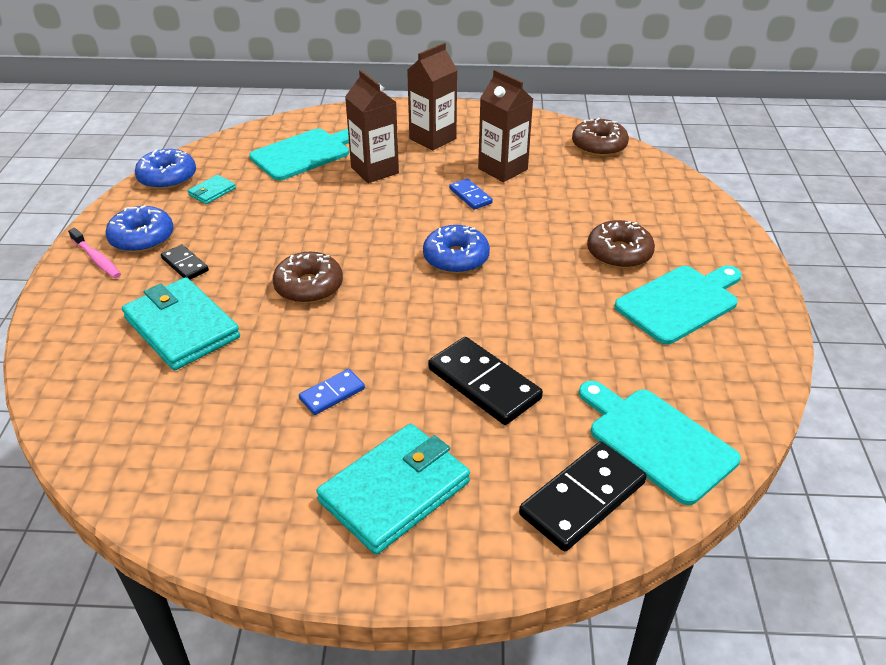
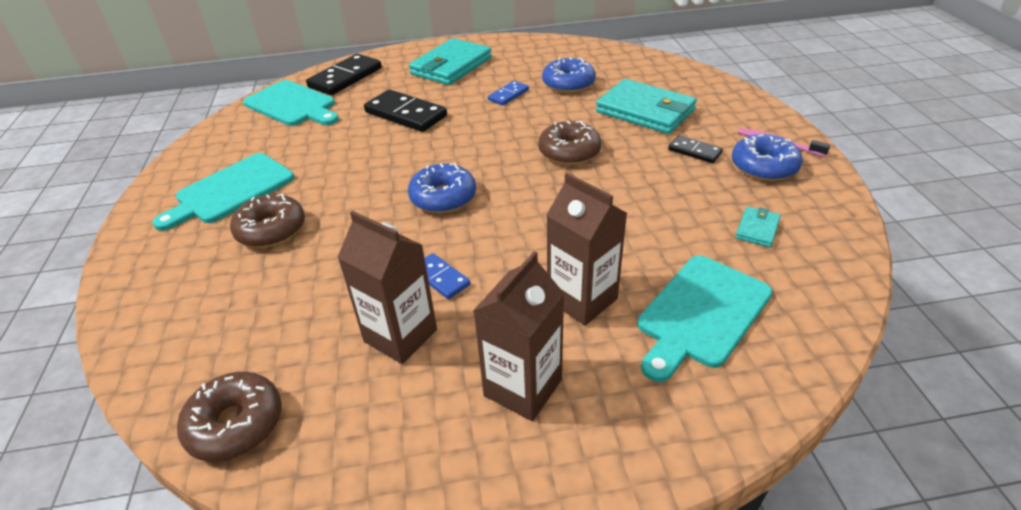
camera: 170 degrees right, 0 degrees up
blue donut [135,149,196,190] -> blue donut moved to [542,57,596,93]

